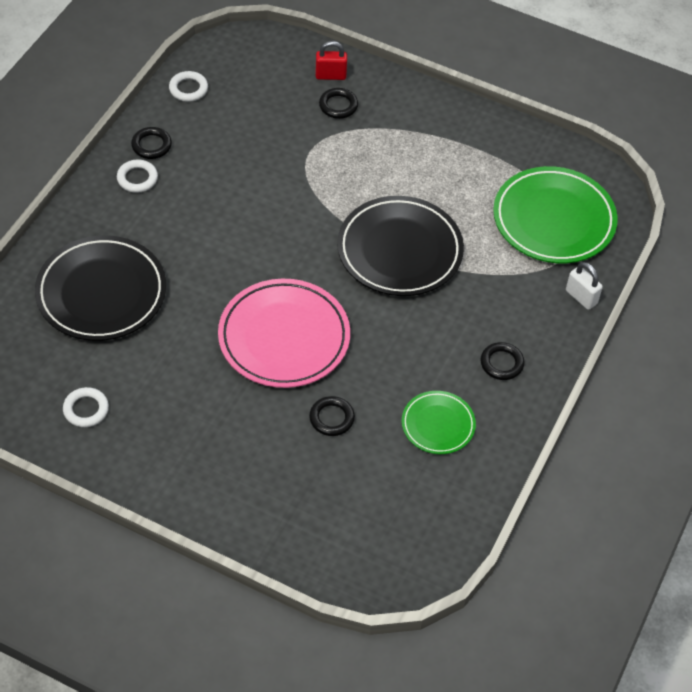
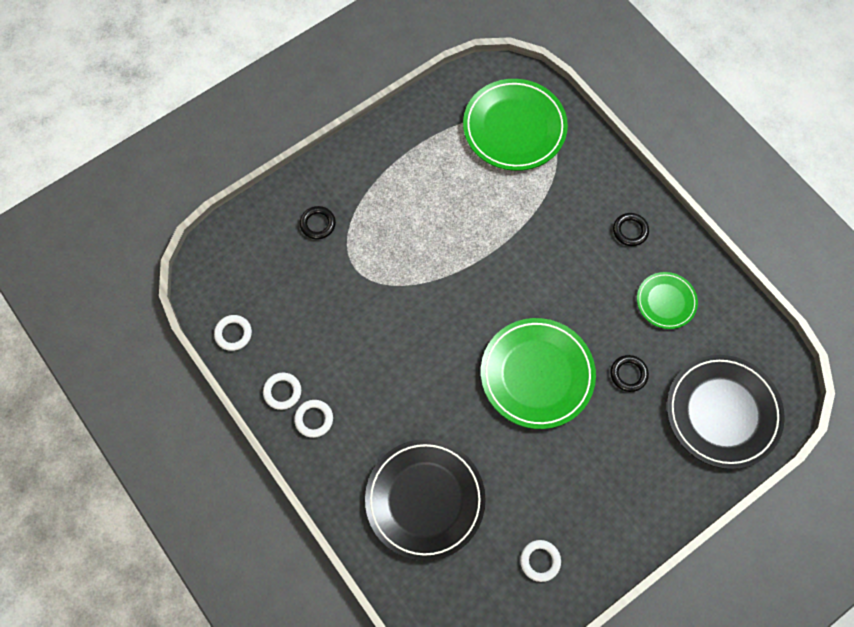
camera: 60 degrees left, 15 degrees up
black ring [131,127,172,159] -> white ring [263,373,301,410]
pink plate [218,279,350,388] -> green plate [481,318,596,429]
red padlock [316,41,347,80] -> none
black plate [337,196,464,296] -> black plate moved to [667,355,785,469]
white padlock [566,262,603,310] -> none

